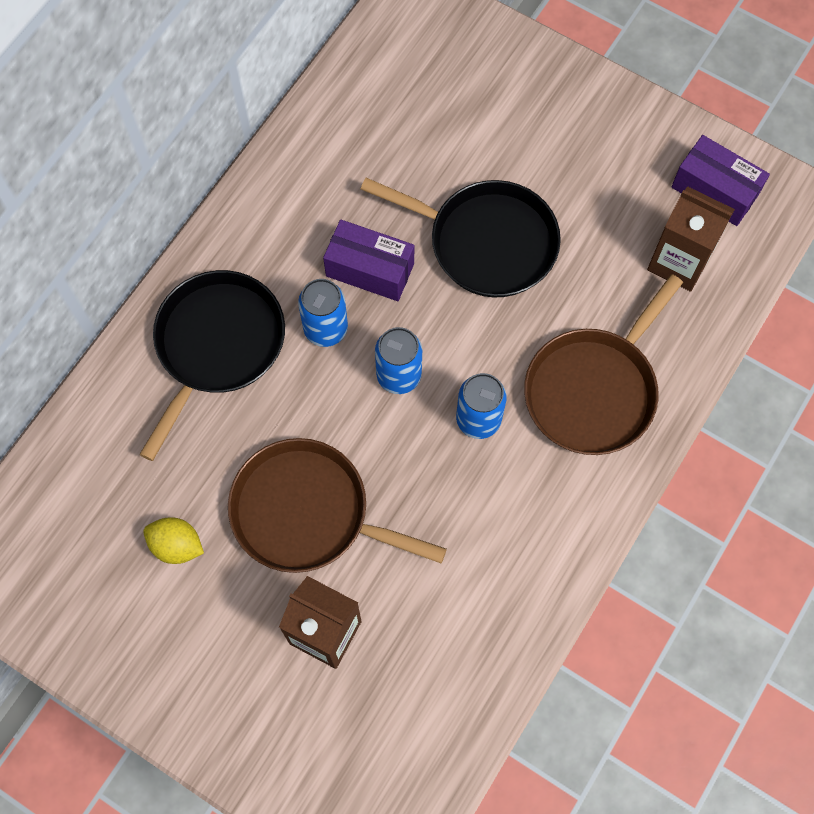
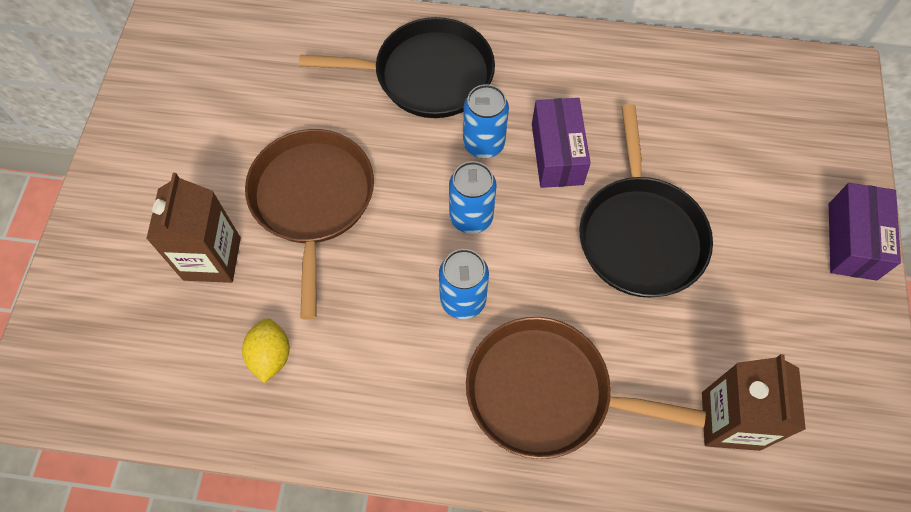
camera: 65 degrees right, 5 degrees down
yellow lemon [143,517,204,564] -> yellow lemon moved to [242,318,290,383]
purple box [672,135,770,226] -> purple box moved to [829,183,901,281]

